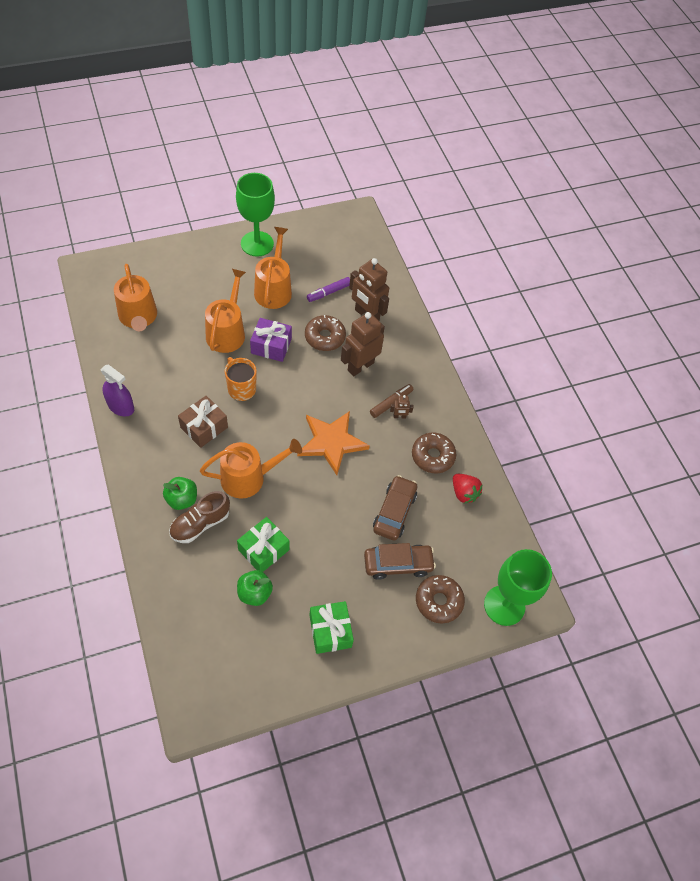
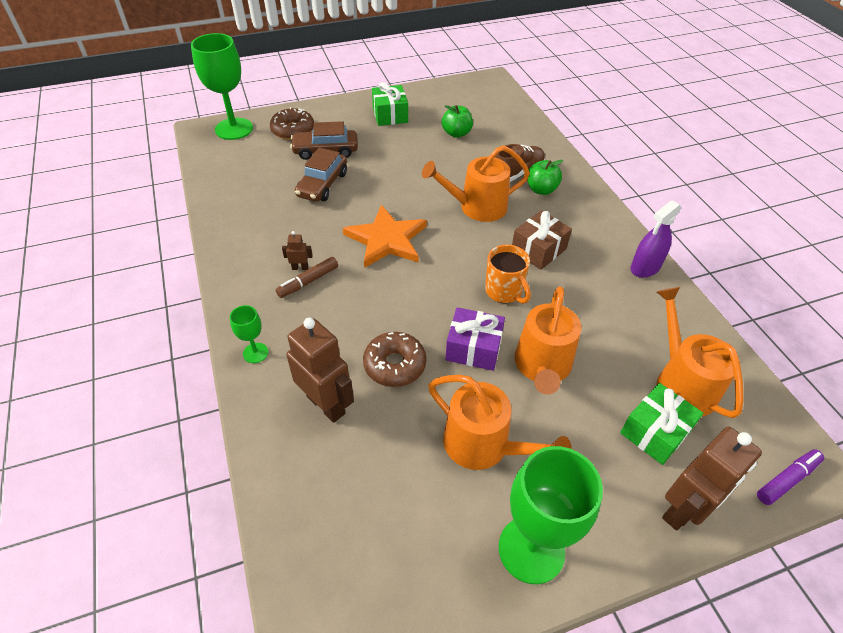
camera: 175 degrees left, 10 degrees down
purple spray bottle [101,365,134,417] -> purple spray bottle turned 75 degrees counterclockwise [631,200,682,278]
green gift [237,517,289,572] -> green gift moved to [620,383,703,465]
orange watering can [254,227,292,309] -> orange watering can turned 60 degrees counterclockwise [428,375,572,470]
purple marker [307,277,350,302] -> purple marker moved to [757,449,824,505]
brown robot [341,312,385,376] -> brown robot moved to [662,427,762,531]
brown donut [412,433,456,473] -> none
red strawberry [453,474,483,503] -> none
none -> green goblet [230,305,268,363]

